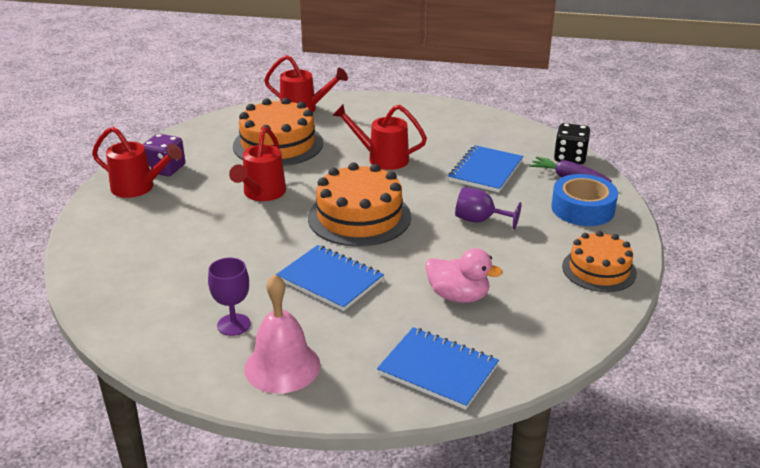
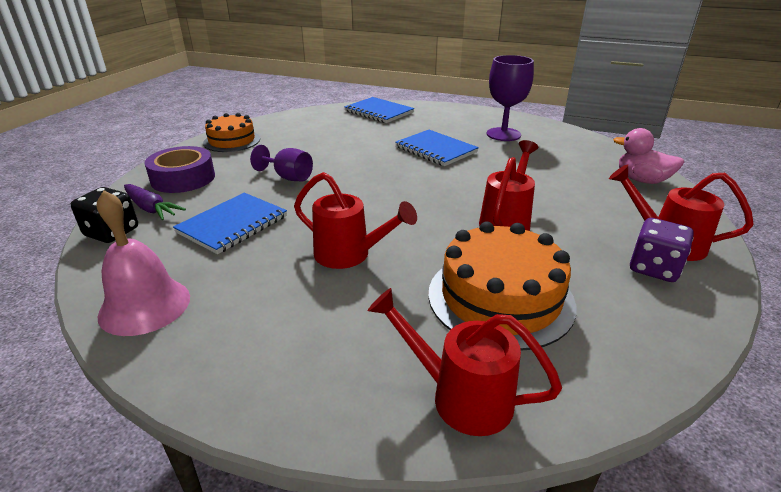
camera: 170 degrees left, 0 degrees up
purple goblet [208,258,251,336] -> purple goblet [486,55,534,141], size x1.52
pink bell [244,274,321,393] -> pink bell moved to [97,190,190,336]
orange cake [308,162,411,247] -> none
pink duck [425,248,503,303] -> pink duck moved to [613,128,684,184]
blue tape [551,174,618,226] -> purple tape [144,146,215,193]

